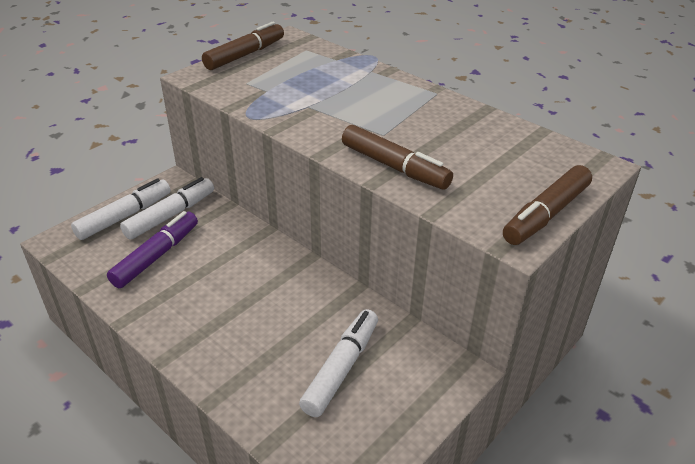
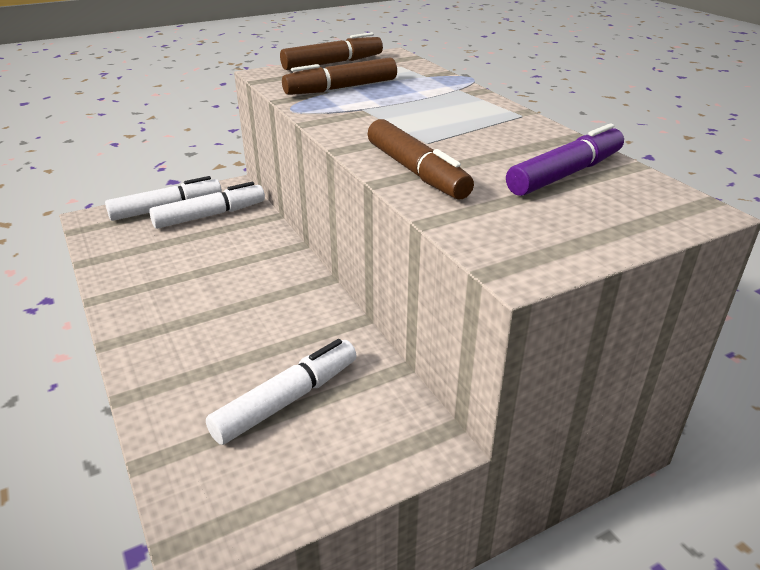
camera: 20 degrees right, 5 degrees down
purple marker [107,211,198,288] -> purple marker moved to [506,123,624,196]
brown marker [503,165,592,245] -> brown marker moved to [282,58,397,95]

